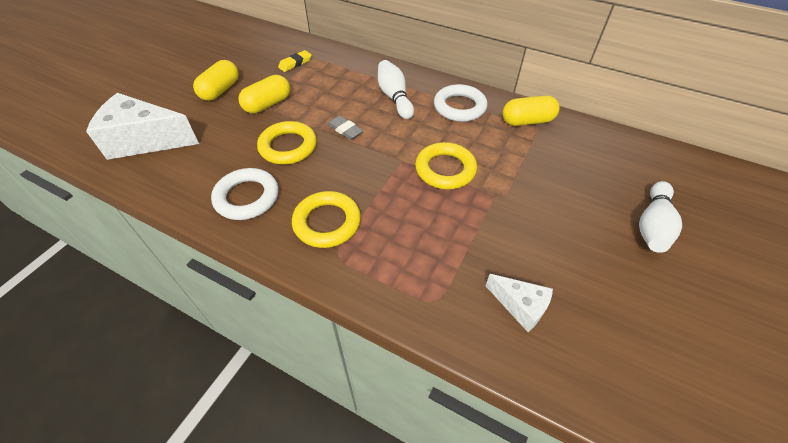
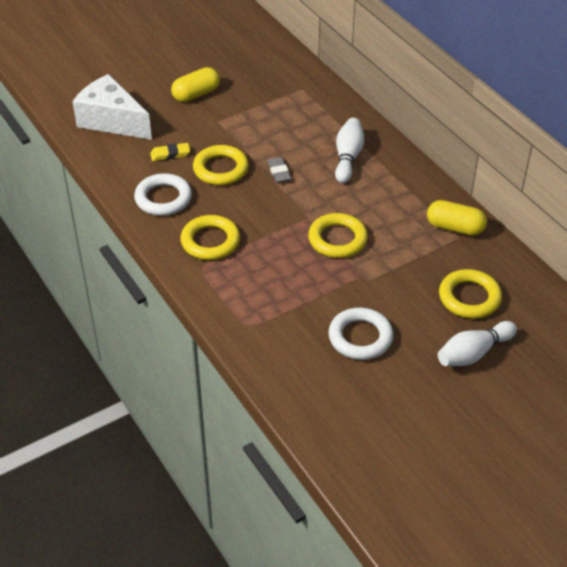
camera: 30 degrees right, 5 degrees down
yellow capsule [238,75,290,113] -> none
yellow eraser [278,50,312,72] -> yellow eraser moved to [150,143,190,161]
white ring [434,84,487,122] -> white ring moved to [329,308,393,360]
white cheese [486,274,553,332] -> none
none -> yellow ring [439,269,502,319]

